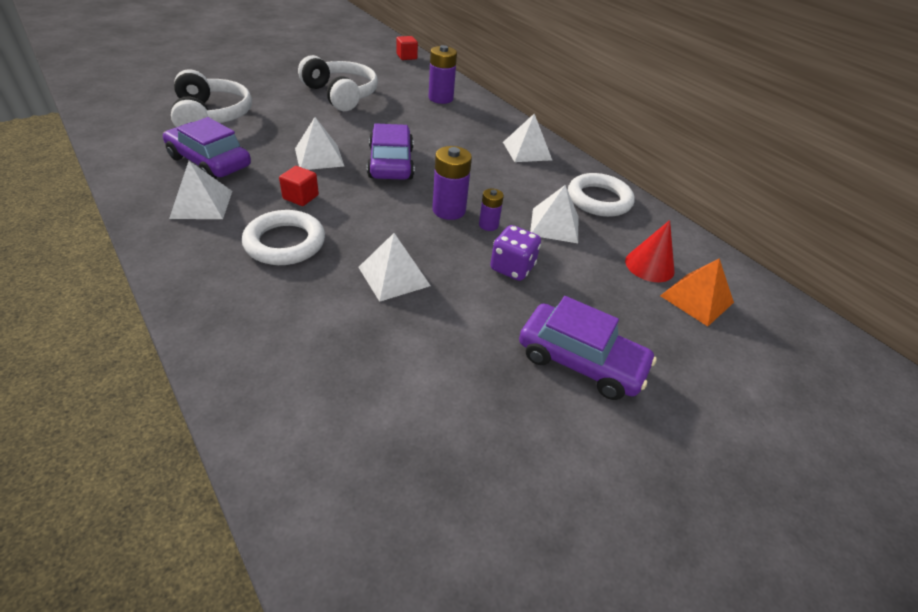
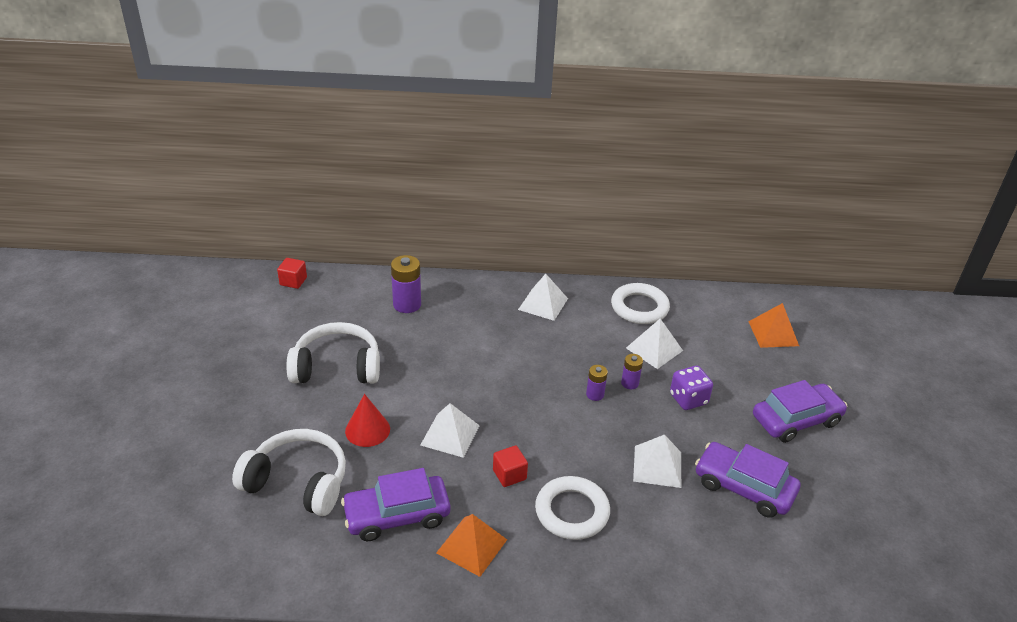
camera: 50 degrees left, 5 degrees down
white pyramid [169,161,232,219] -> orange pyramid [436,514,507,577]
purple car [367,123,414,180] -> purple car moved to [695,442,800,518]
purple battery [432,146,472,220] -> purple battery [586,365,608,401], size x0.58
red cone [625,220,675,282] -> red cone moved to [345,394,390,447]

